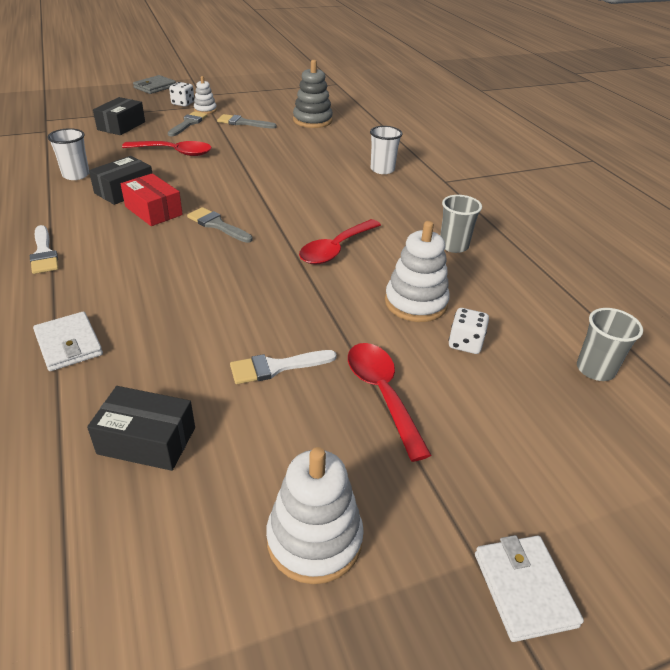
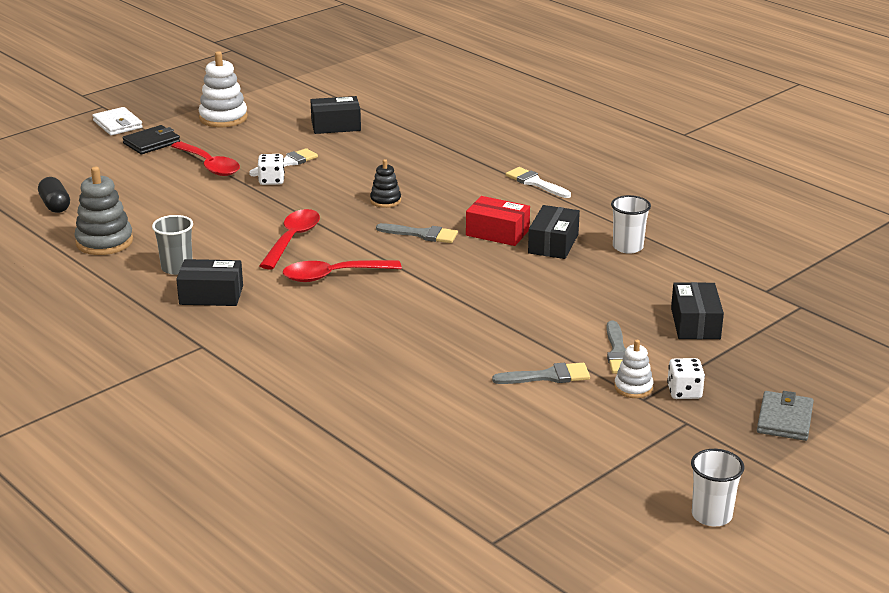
camera: 160 degrees right, 10 degrees down
white wallet [33,312,103,371] -> none
red spoon [122,141,212,156] -> red spoon moved to [283,260,402,282]
grey stacking toy [293,60,333,128] -> grey stacking toy moved to [74,167,133,255]
white cup [370,126,402,174] -> white cup moved to [691,449,744,526]
white stacking toy [385,221,450,322] -> none
white dice [448,308,489,354] -> white dice moved to [258,154,285,185]
grey cup [577,308,643,381] -> black capsule [38,177,70,213]
none -> black wallet [122,125,180,154]
none -> black box [176,259,243,306]
none -> black stacking toy [370,159,401,208]

